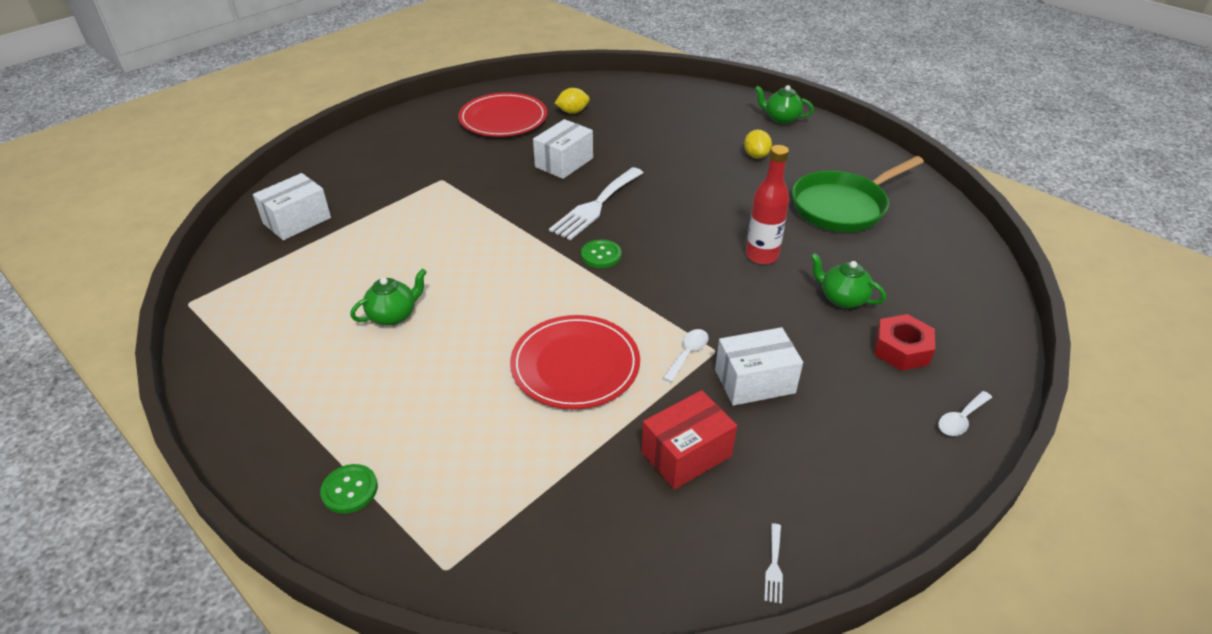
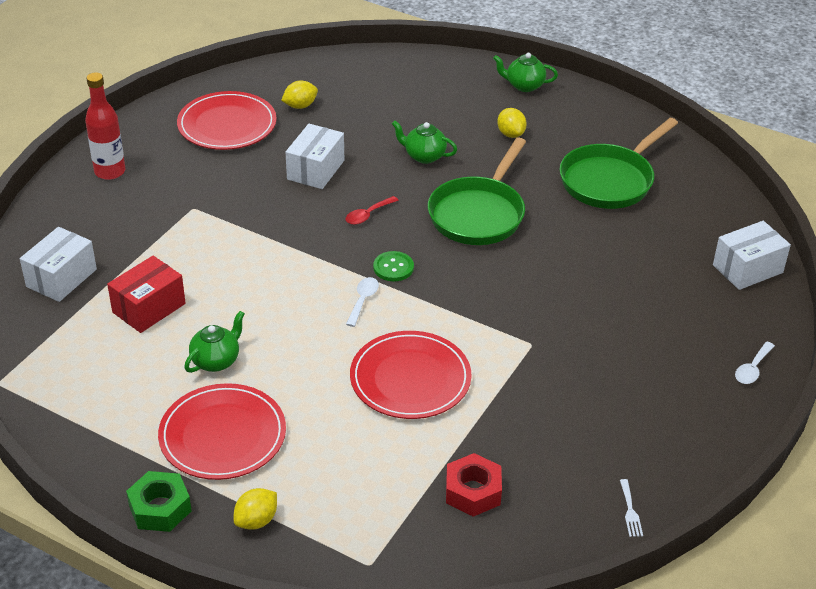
camera: 15 degrees left, 0 degrees up
green button [320,464,378,513] -> yellow lemon [234,488,277,530]
white fork [549,167,643,240] -> red spoon [345,196,399,225]
red box [641,390,737,489] -> red box moved to [107,256,186,333]
white spoon [663,329,709,383] -> white spoon moved to [346,277,379,327]
white box [715,327,803,406] -> white box moved to [713,221,791,290]
red bottle [746,145,789,264] -> red bottle moved to [85,72,125,180]
green teapot [810,253,886,308] -> green teapot moved to [392,120,457,164]
red nut [874,314,935,371] -> red nut moved to [446,453,502,517]
none -> green nut [126,471,192,532]
none -> red plate [158,383,286,480]
none -> green pan [428,138,526,245]

